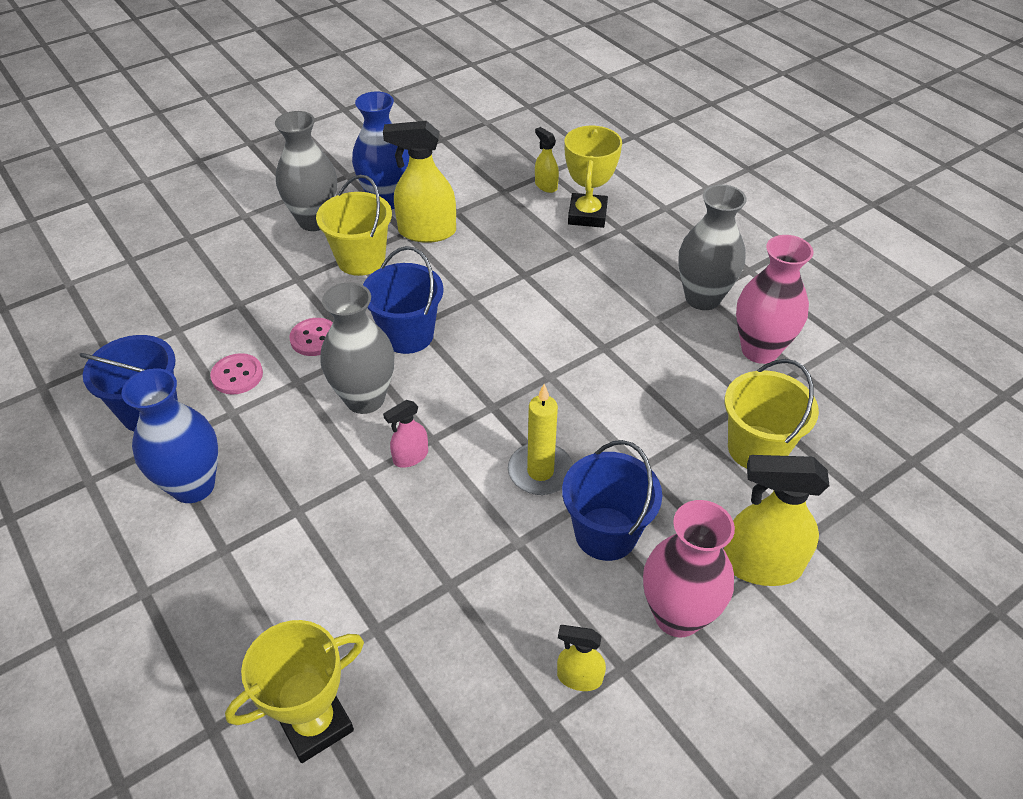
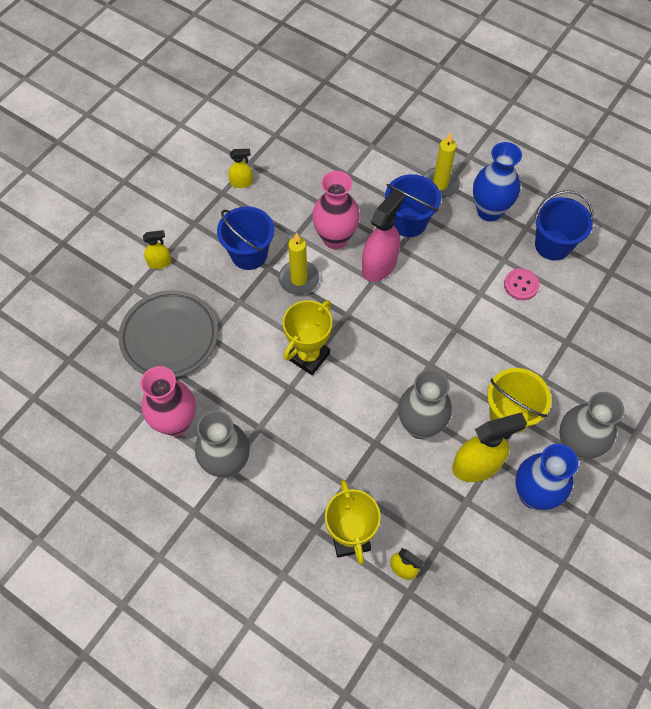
camera: 160 degrees right, 15 degrees up
yellow trophy [225,620,364,763] -> yellow trophy moved to [283,300,332,375]
pink button [289,318,333,356] -> none
grey vase [320,282,395,414] -> grey vase moved to [398,369,452,439]
blue bucket [363,246,444,354] -> blue bucket moved to [385,174,441,237]
pink spray bottle [383,400,428,468] -> pink spray bottle [362,189,405,282], size x1.91
pink vase [643,500,735,637] -> pink vase moved to [312,171,360,249]
yellow spray bottle [724,455,829,586] -> yellow spray bottle [143,230,172,269], size x0.52
yellow bucket [725,359,819,468] -> grey plate [118,290,218,378]
none -> yellow candle [423,132,460,198]

